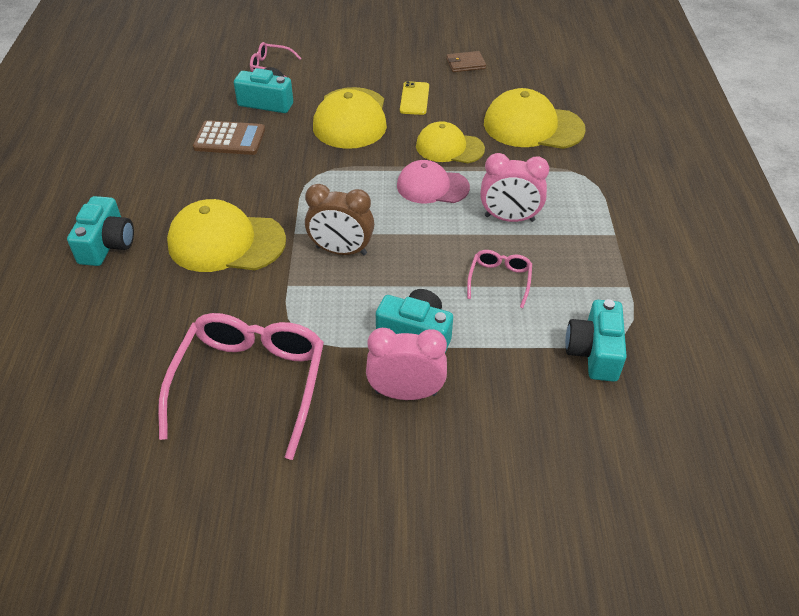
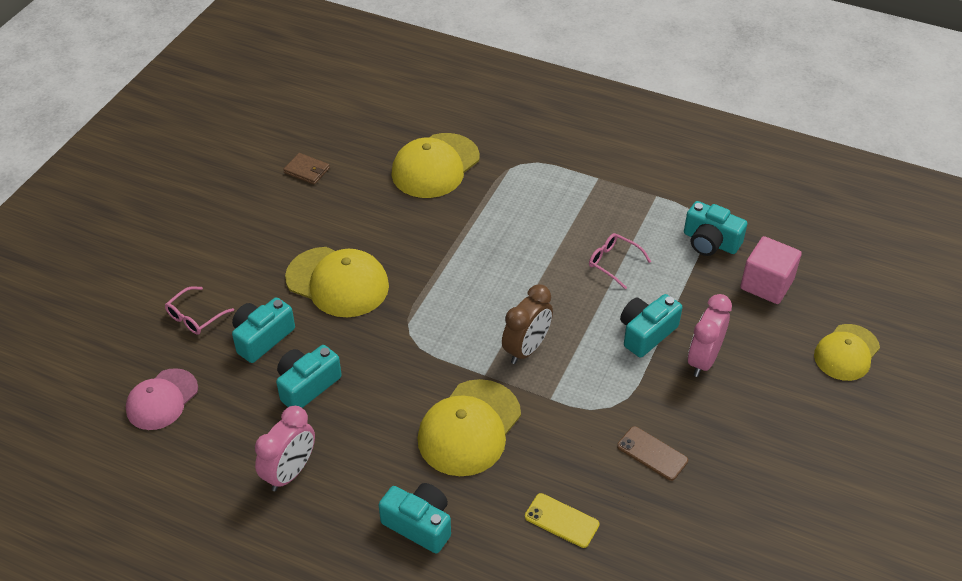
camera: 65 degrees left, 0 degrees up
pink glasses [158,313,324,460] -> brown phone [617,426,688,481]
brown calculator [193,120,265,155] -> turquoise camera [276,345,342,408]
pink cap [397,160,470,203] -> pink cap moved to [126,368,198,430]
yellow phone [400,81,429,115] -> yellow phone moved to [525,493,599,548]
yellow cap [416,121,485,163] -> yellow cap moved to [814,324,880,381]
brown wallet [446,51,486,72] -> brown wallet turned 75 degrees counterclockwise [283,153,330,185]
pink clock [480,153,549,222] -> pink clock moved to [255,406,315,491]
none -> pink cube [740,236,802,304]

